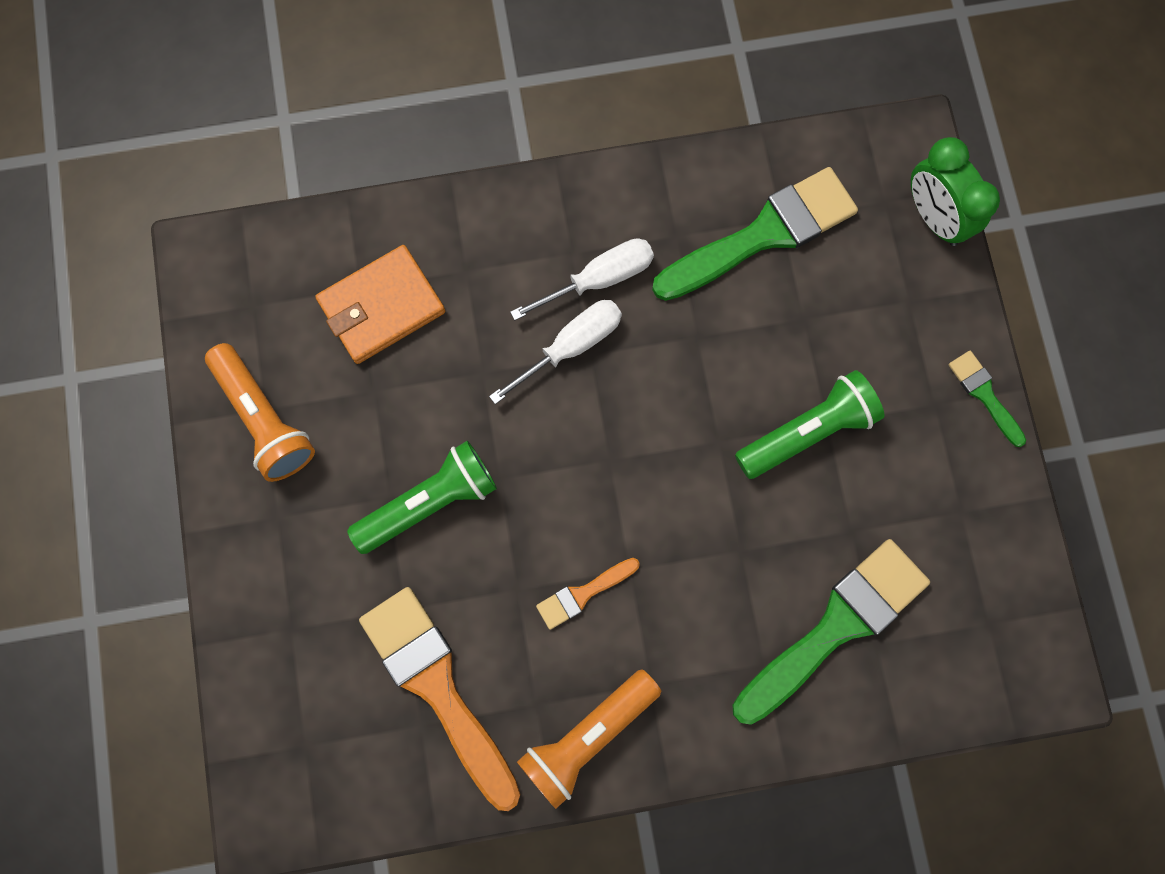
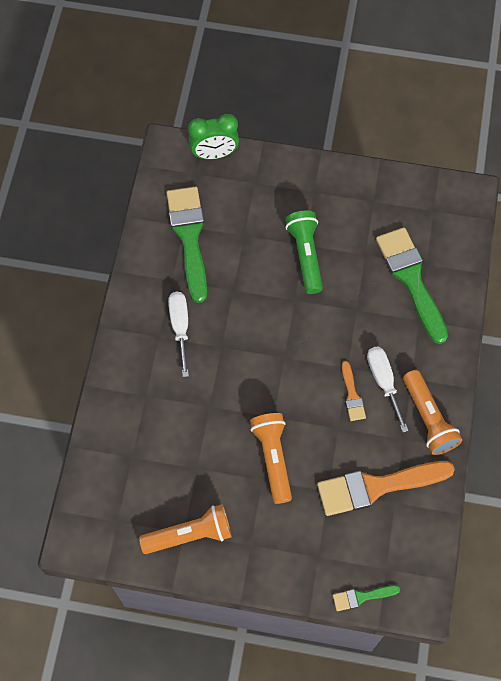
camera: 70 degrees left, 10 degrees down
orange wallet [315,245,445,364] -> none
green flashlight [347,441,497,554] -> orange flashlight [250,413,292,504]
white screwdriver [489,300,622,404] -> white screwdriver moved to [367,347,409,433]
green brush [948,351,1026,447] -> green brush moved to [333,585,400,611]

